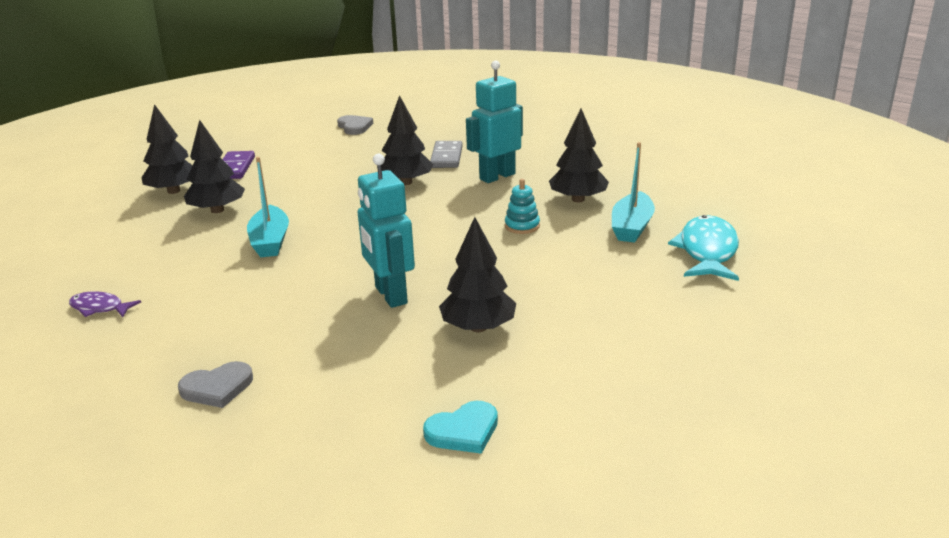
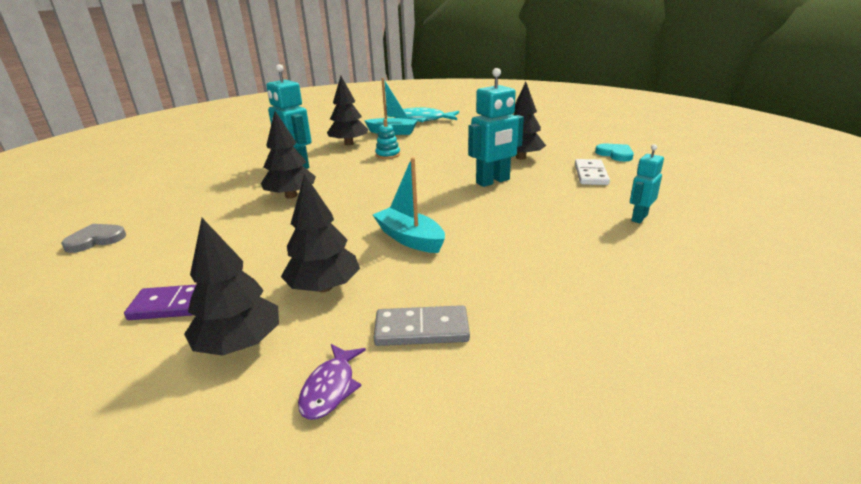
camera: 95 degrees left, 0 degrees up
purple fish [69,291,141,317] -> purple fish moved to [298,344,366,420]
grey heart [178,361,253,408] -> turquoise robot [630,144,664,223]
turquoise boat [247,157,289,257] -> turquoise boat turned 120 degrees counterclockwise [373,157,445,253]
grey domino [430,141,463,168] -> grey domino moved to [374,305,470,346]
none -> white domino [575,159,610,185]

